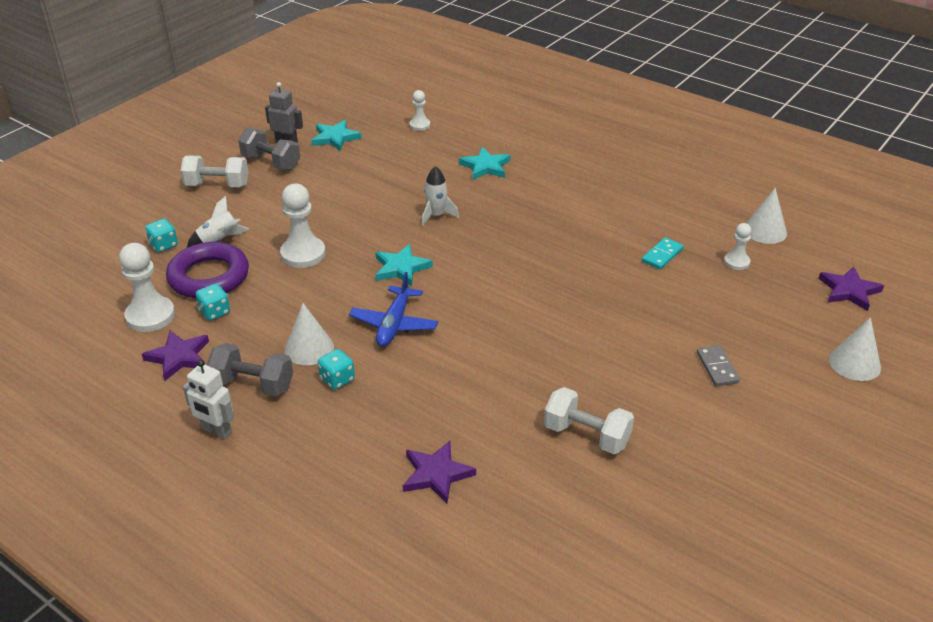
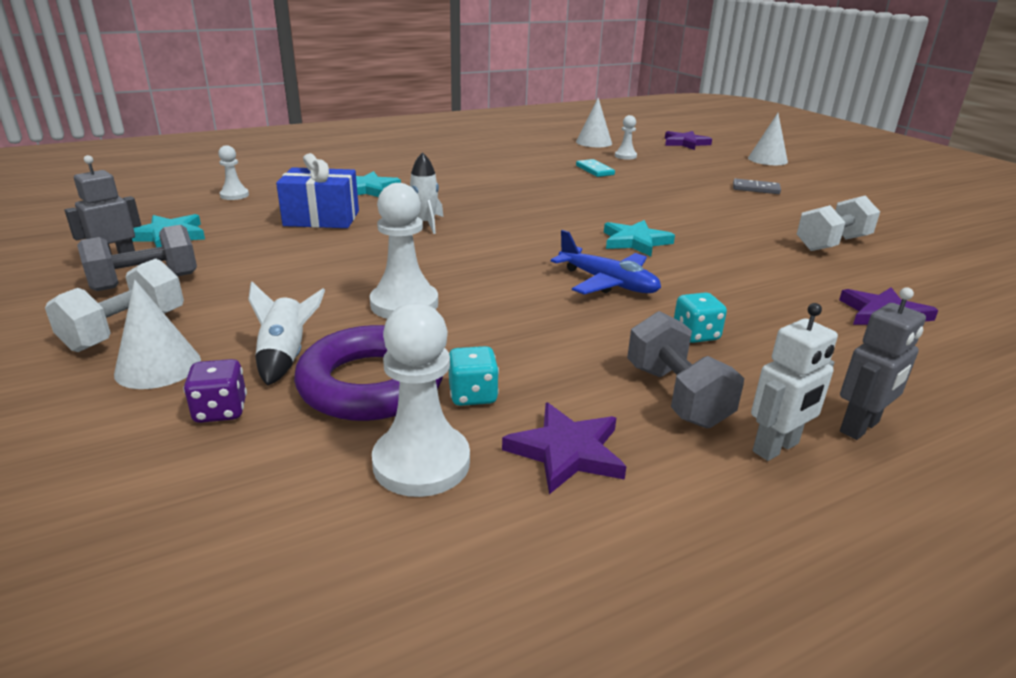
camera: 65 degrees left, 10 degrees down
turquoise dice [145,219,178,252] -> purple dice [183,359,247,423]
grey dumbbell [207,343,293,396] -> grey dumbbell turned 60 degrees counterclockwise [627,311,744,428]
white cone [285,303,334,365] -> white cone moved to [114,280,201,389]
turquoise star [375,244,433,286] -> turquoise star moved to [604,220,675,256]
none -> blue gift [276,153,359,228]
none -> grey robot [840,287,926,440]

